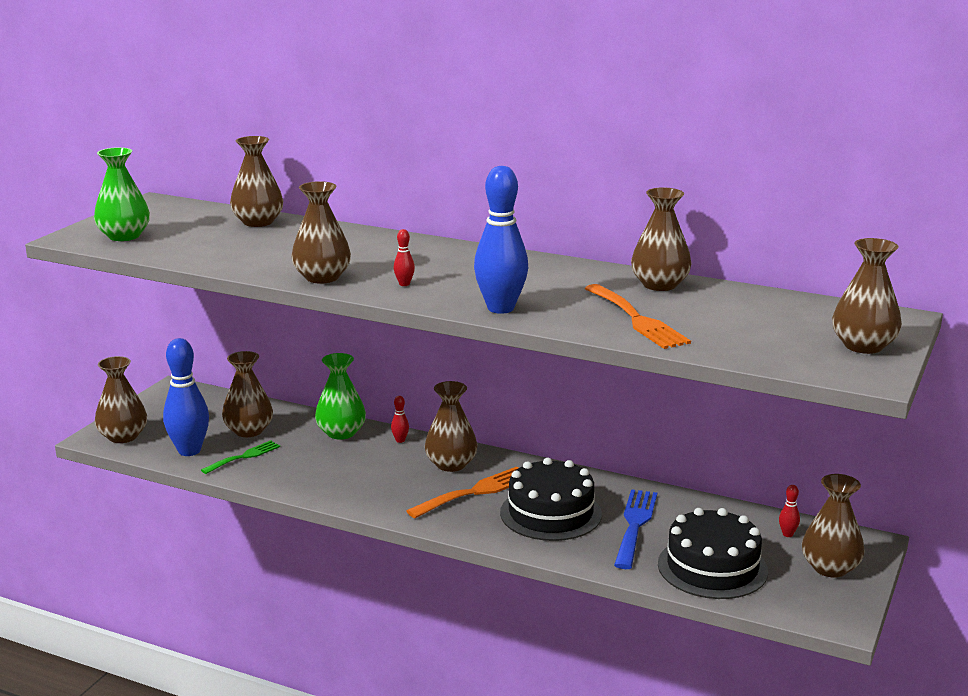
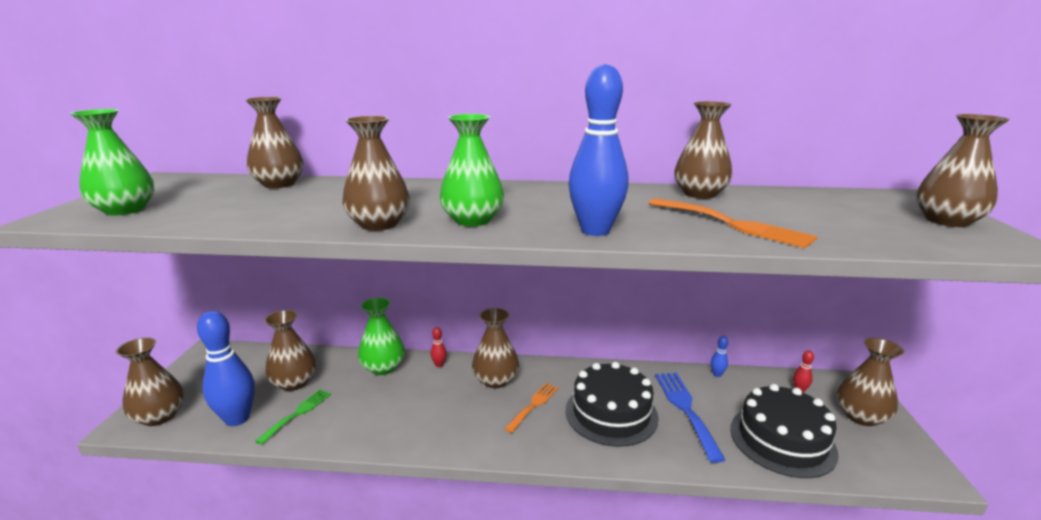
camera: 20 degrees left, 0 degrees up
red bowling pin [394,229,415,286] -> green vase [440,114,504,226]
orange fork [407,467,518,518] -> orange fork [505,383,559,433], size x0.64
none -> blue bowling pin [711,336,728,377]

